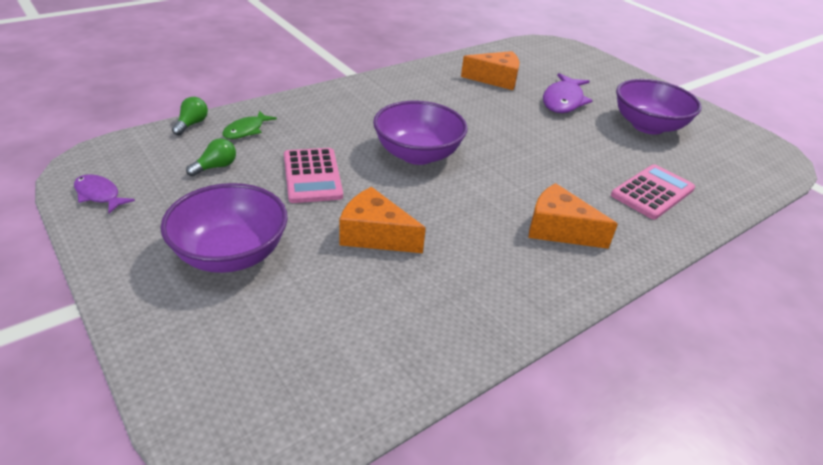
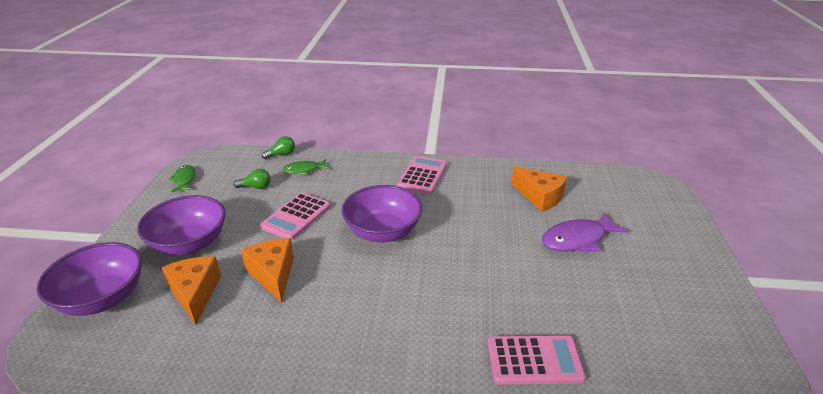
camera: 45 degrees right, 5 degrees down
purple fish [74,174,135,213] -> green fish [169,165,196,192]
orange cheese [529,183,618,249] -> orange cheese moved to [162,256,221,325]
purple bowl [616,79,702,135] -> purple bowl moved to [37,242,142,316]
none -> pink calculator [397,156,447,194]

